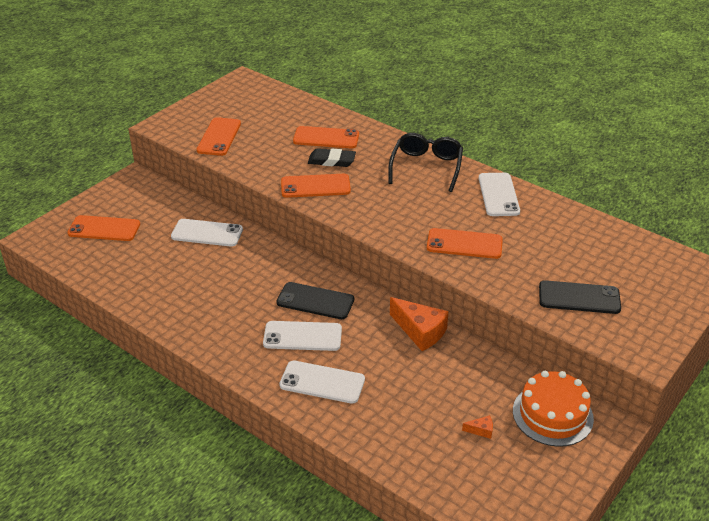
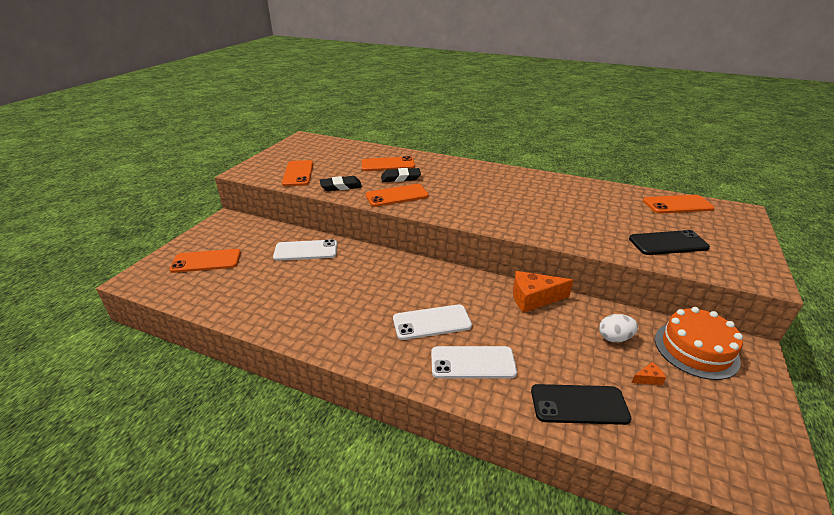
camera: 15 degrees left, 5 degrees down
black phone [276,282,354,319] -> black phone moved to [531,384,632,425]
black glasses [388,133,463,192] -> none
orange cheese [390,297,449,351] -> orange cheese turned 150 degrees clockwise [513,271,573,313]
orange phone [427,228,503,259] -> orange phone moved to [643,195,714,214]
white phone [478,173,520,216] -> none
none -> black eraser [320,176,362,191]
none -> white egg [599,314,638,343]

